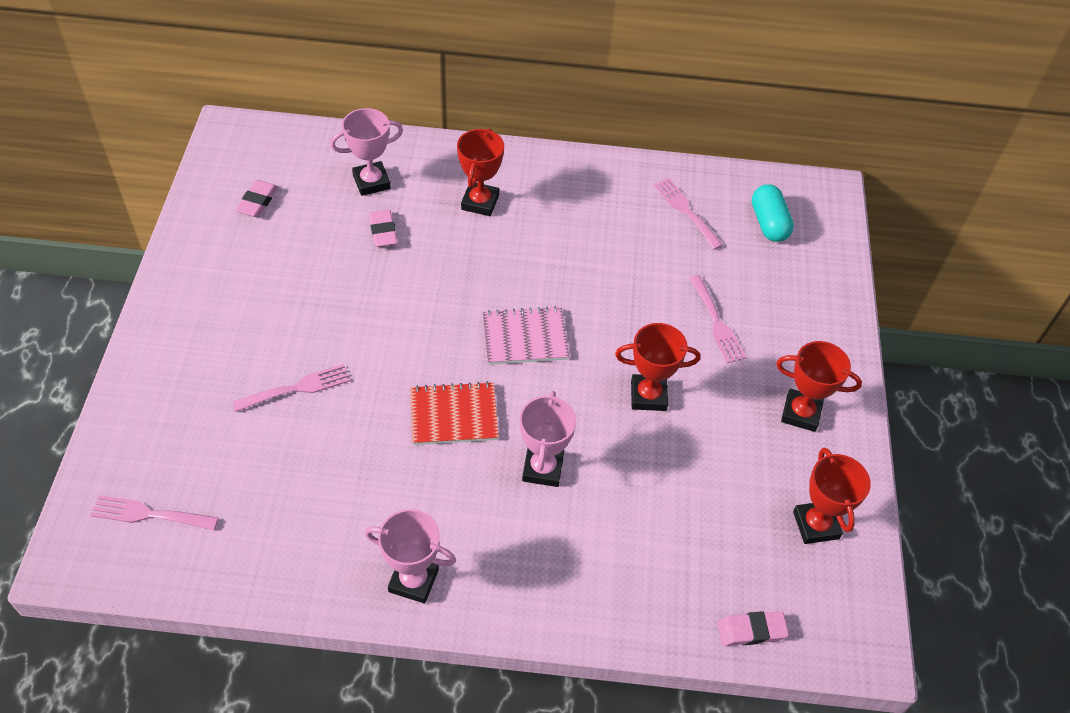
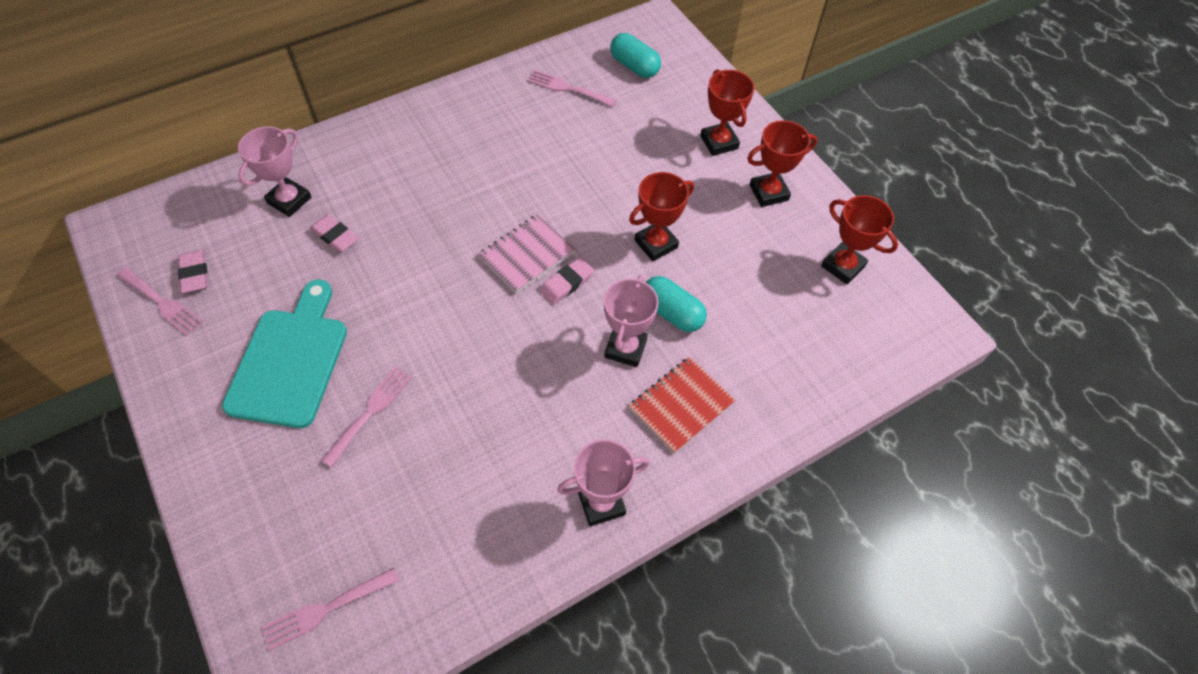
camera: 35 degrees left, 5 degrees up
red notebook [410,381,499,445] -> red notebook moved to [629,357,735,454]
red trophy [457,128,504,216] -> red trophy moved to [700,69,755,156]
pink trophy [520,391,576,487] -> pink trophy turned 45 degrees clockwise [604,275,659,367]
pink fork [689,275,746,363] -> pink fork moved to [117,267,204,336]
pink eraser [717,611,789,646] -> pink eraser moved to [540,257,594,305]
none -> turquoise cutting board [222,280,347,428]
none -> turquoise capsule [646,276,707,332]

